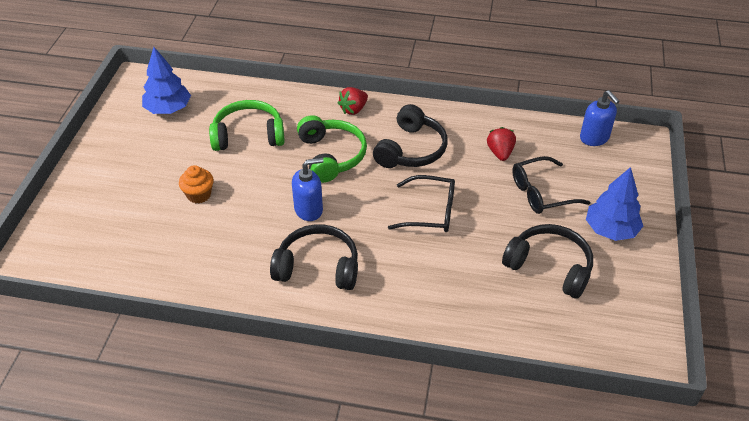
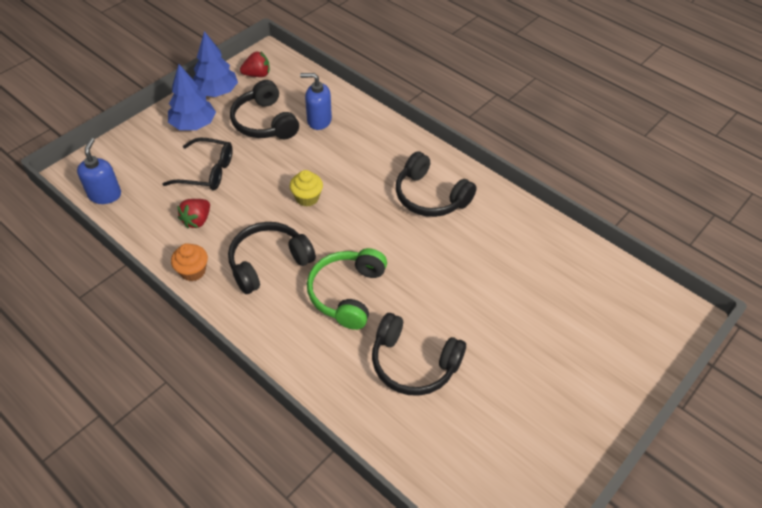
camera: 150 degrees left, 5 degrees up
blue tree [142,47,191,114] -> blue tree moved to [193,31,238,97]
orange cupcake [179,165,214,204] -> orange cupcake moved to [171,243,208,281]
green headphones [209,100,285,151] -> black headphones [372,313,466,396]
blue soap dispenser [292,158,324,221] -> blue soap dispenser moved to [300,73,332,130]
red strawberry [338,87,368,115] -> red strawberry moved to [240,52,270,77]
black glasses [388,175,455,232] -> yellow cupcake [290,170,323,206]

